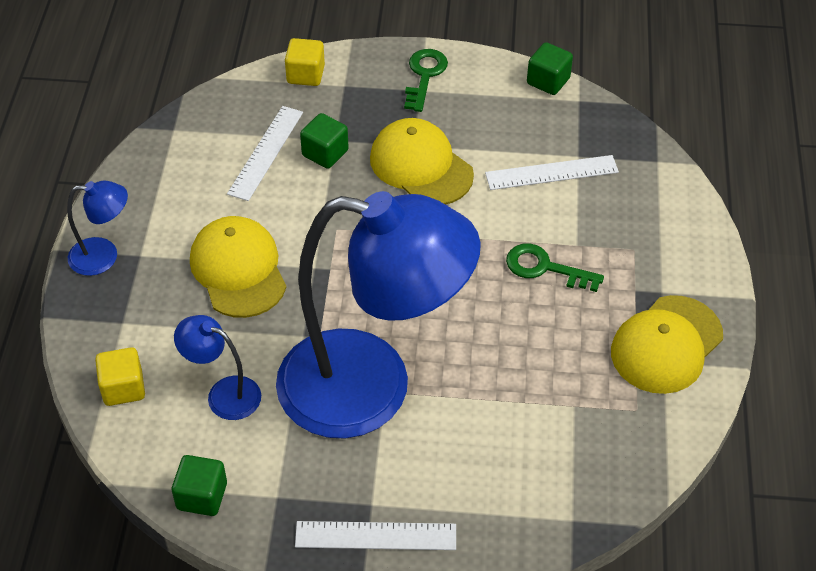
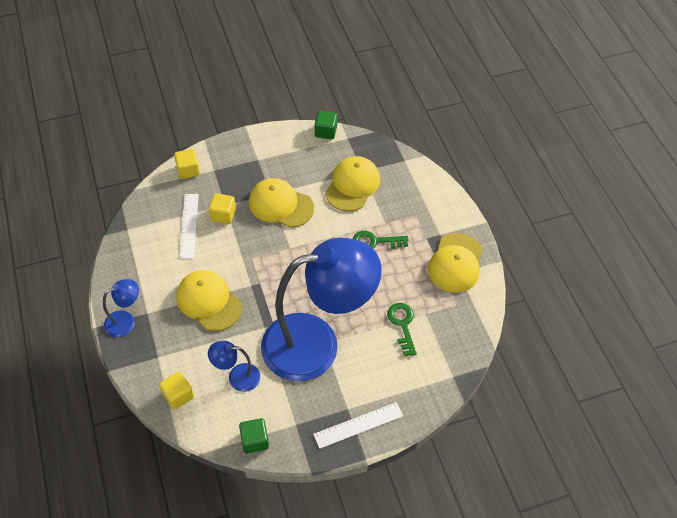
camera: 25 degrees left, 5 degrees up
green cube [300,113,349,169] -> yellow cube [209,193,236,224]
green key [404,49,448,112] -> green key moved to [387,303,417,356]
white ruler [485,155,619,190] -> yellow cap [325,156,380,211]

